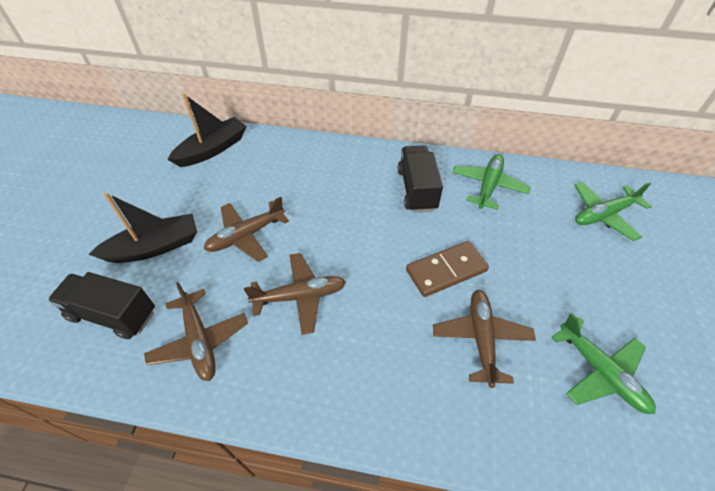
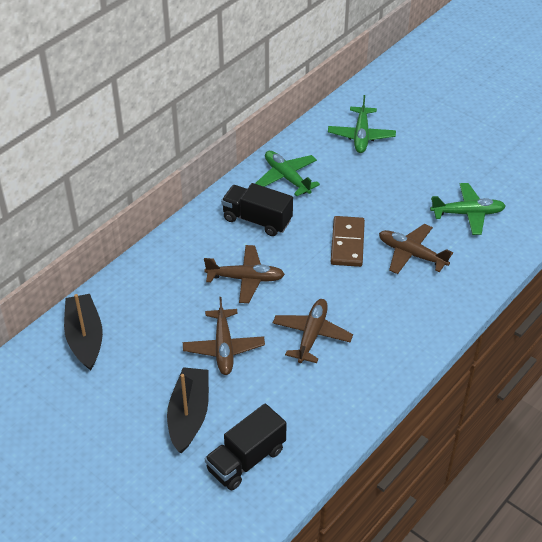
camera: 60 degrees left, 5 degrees down
brown plane [144,282,248,381] -> brown plane moved to [204,245,285,303]

